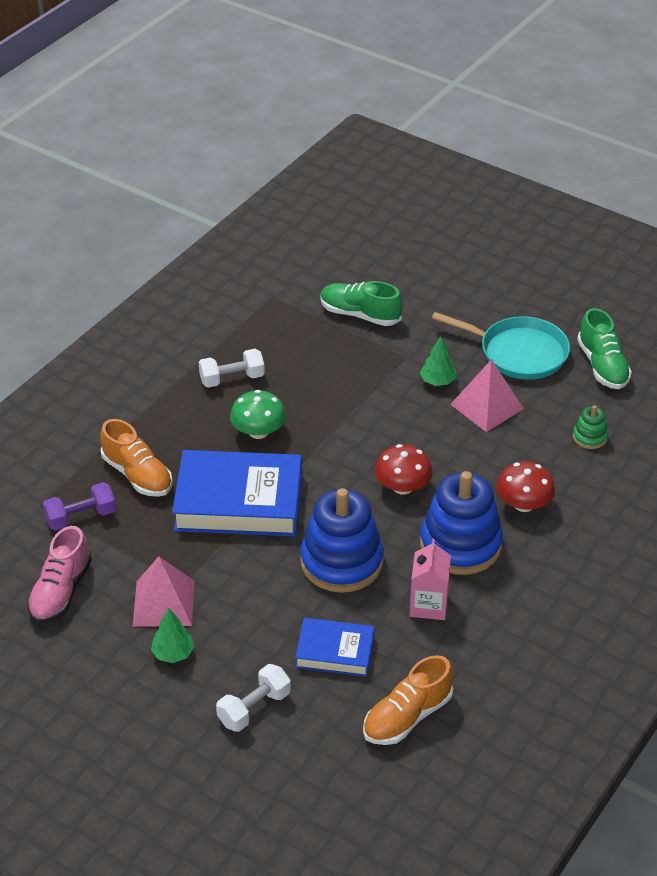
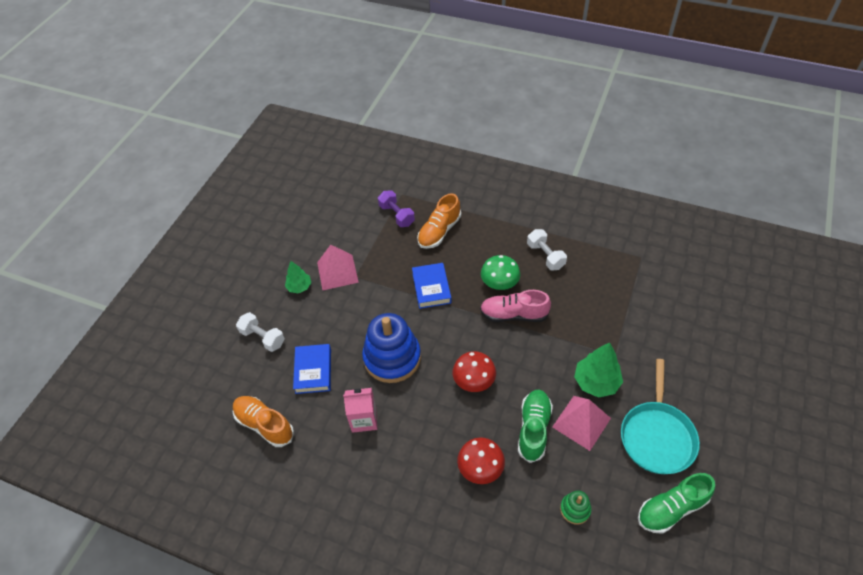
camera: 80 degrees right, 10 degrees up
pink shoe [27,526,92,623] -> pink shoe moved to [480,290,551,322]
blue book [172,450,302,536] -> blue book [412,263,452,309], size x0.55
green shoe [320,281,403,326] -> green shoe moved to [518,389,553,463]
green tree [420,336,456,386] -> green tree [574,342,623,398], size x1.59
blue stacking toy [420,471,503,575] -> none

